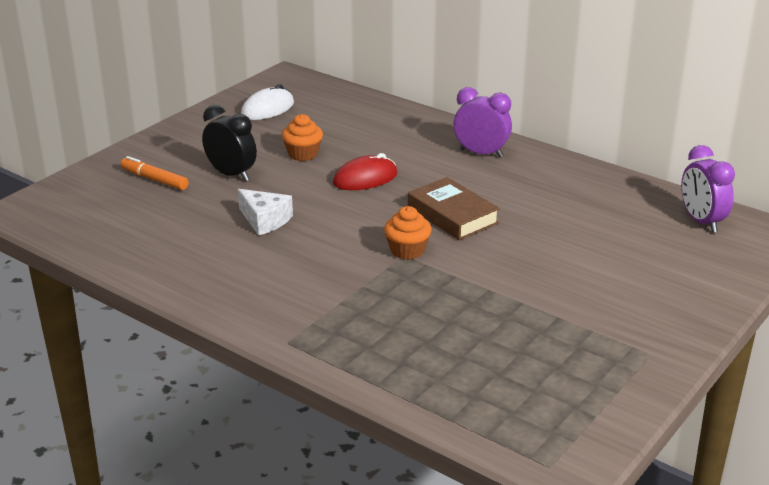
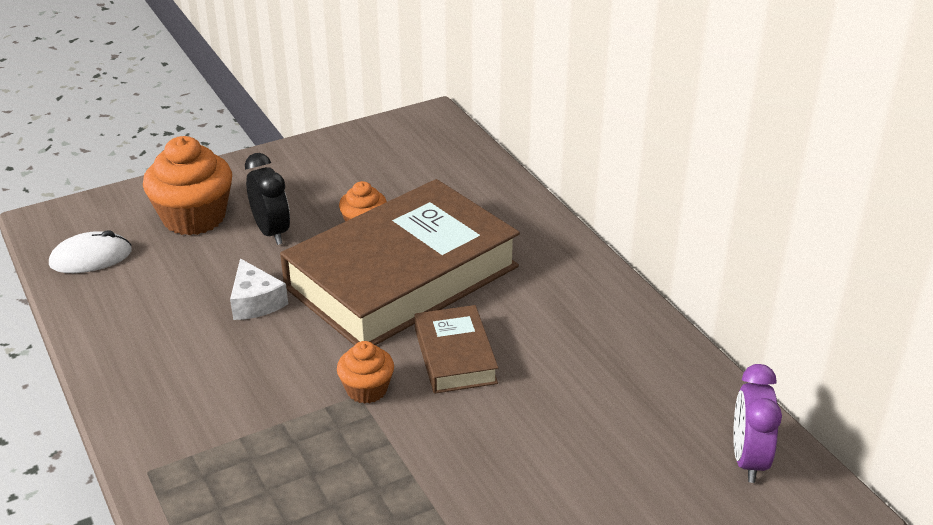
camera: 25 degrees right, 5 degrees up
orange marker [121,156,189,190] -> orange cupcake [143,136,232,235]
white mouse [241,84,294,120] -> white mouse moved to [49,230,132,273]
red mouse [333,153,398,190] -> brown book [280,179,520,345]
purple clock [454,87,512,158] -> none

